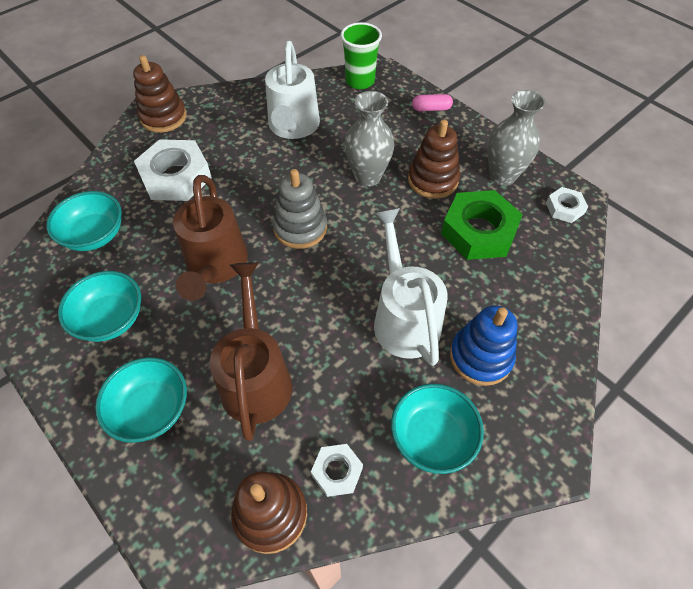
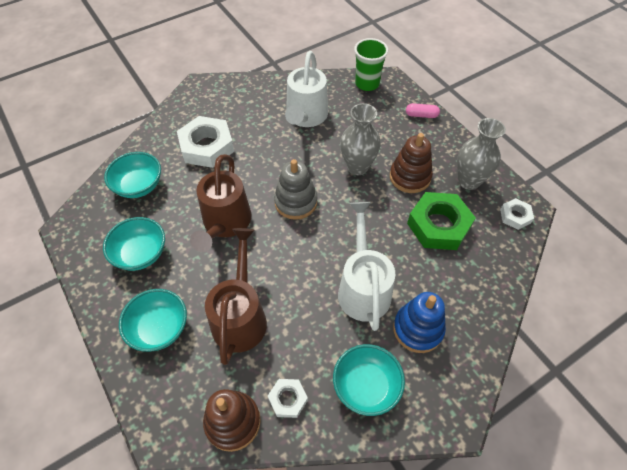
camera: 10 degrees right, 0 degrees up
brown stacking toy [133,55,187,133] -> none

